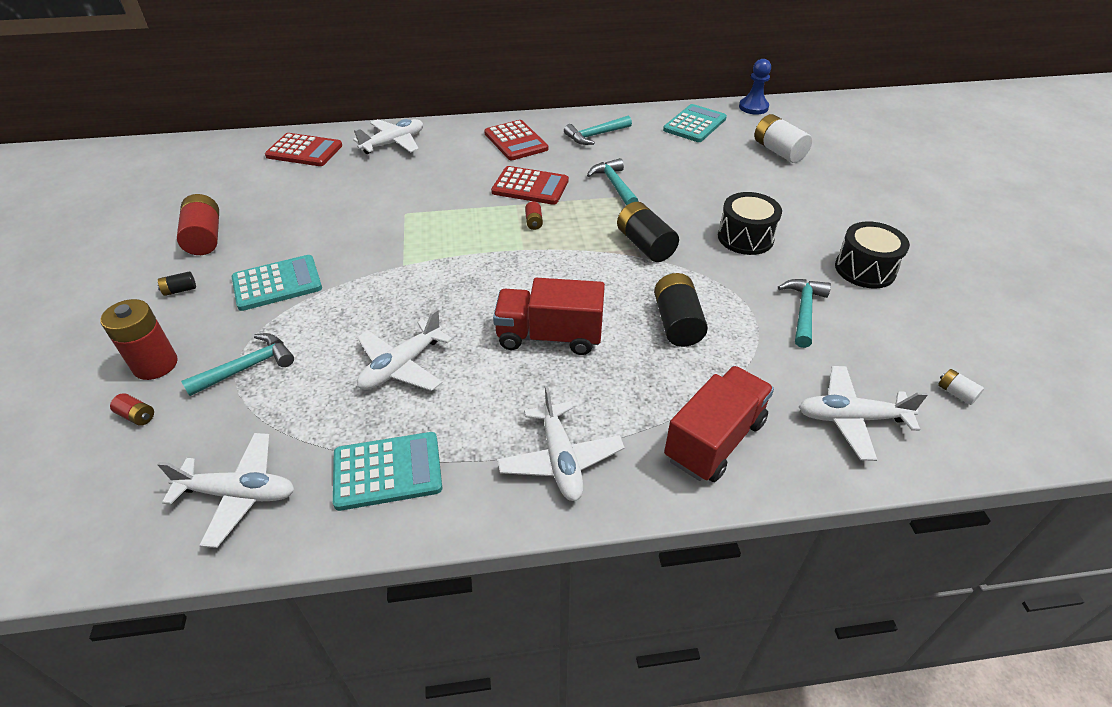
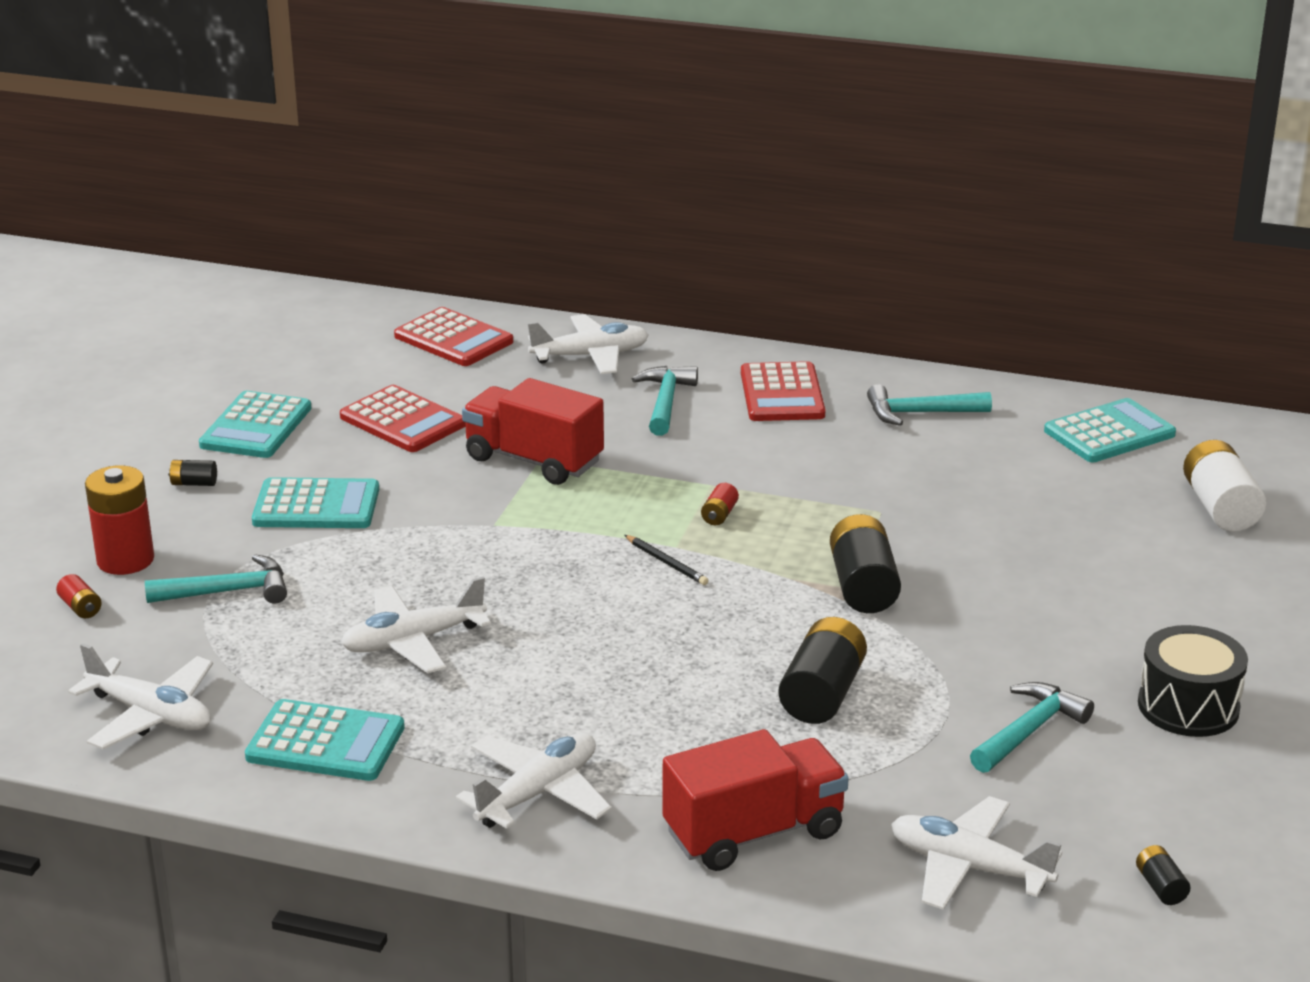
camera: 25 degrees right, 15 degrees down
red battery [177,194,219,255] -> turquoise calculator [199,391,311,458]
red calculator [491,166,569,205] -> red calculator moved to [340,385,466,452]
red truck [493,278,605,355] -> red truck moved to [462,378,604,485]
white plane [497,386,625,501] -> white plane turned 150 degrees counterclockwise [456,733,612,829]
turquoise hammer [587,158,639,206] -> turquoise hammer moved to [632,366,698,436]
black drum [718,192,782,255] -> none
blue pawn [739,59,771,115] -> none
white battery [938,369,984,405] -> black battery [1136,845,1191,905]
none -> black pencil [625,535,708,585]

